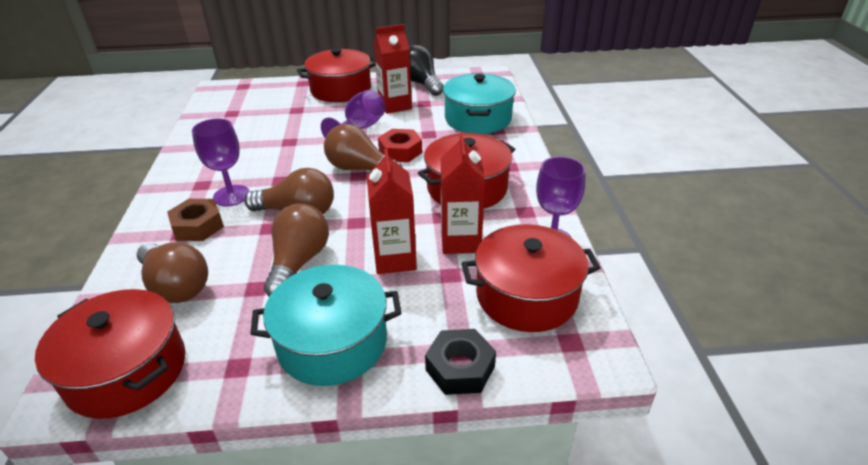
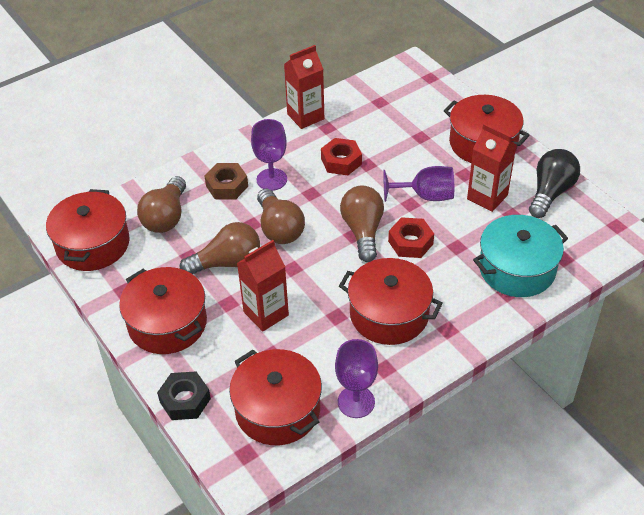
camera: 60 degrees right, 10 degrees up
turquoise pot [250,265,401,386] -> red pot [119,267,207,354]
red carton [441,133,485,254] -> red carton moved to [284,45,324,129]
none -> red nut [321,138,362,175]

